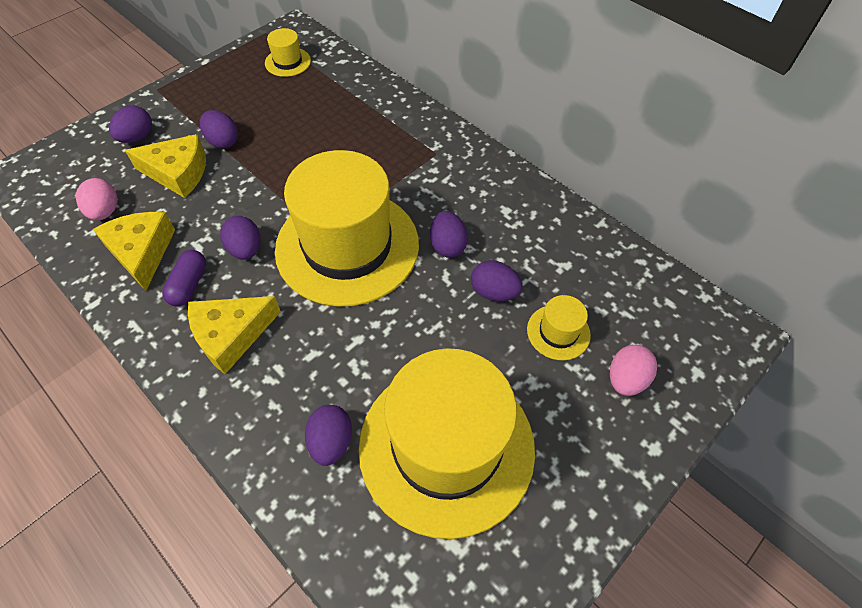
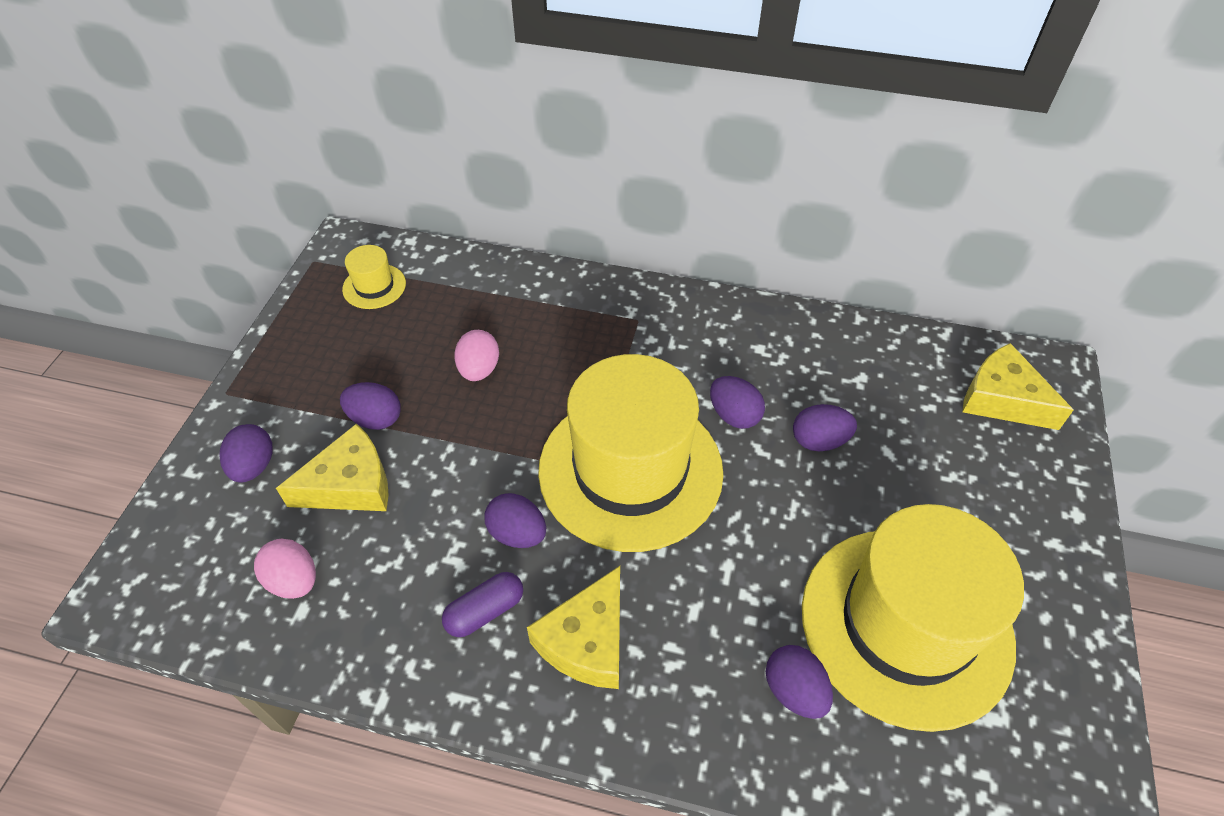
camera: 30 degrees left, 5 degrees down
yellow cheese [93,212,175,291] -> yellow cheese moved to [962,343,1073,430]
purple capsule [162,250,206,307] -> purple capsule turned 75 degrees clockwise [442,572,523,637]
yellow hat [527,295,591,360] -> none
pink egg [610,345,658,396] -> pink egg moved to [454,330,499,381]

